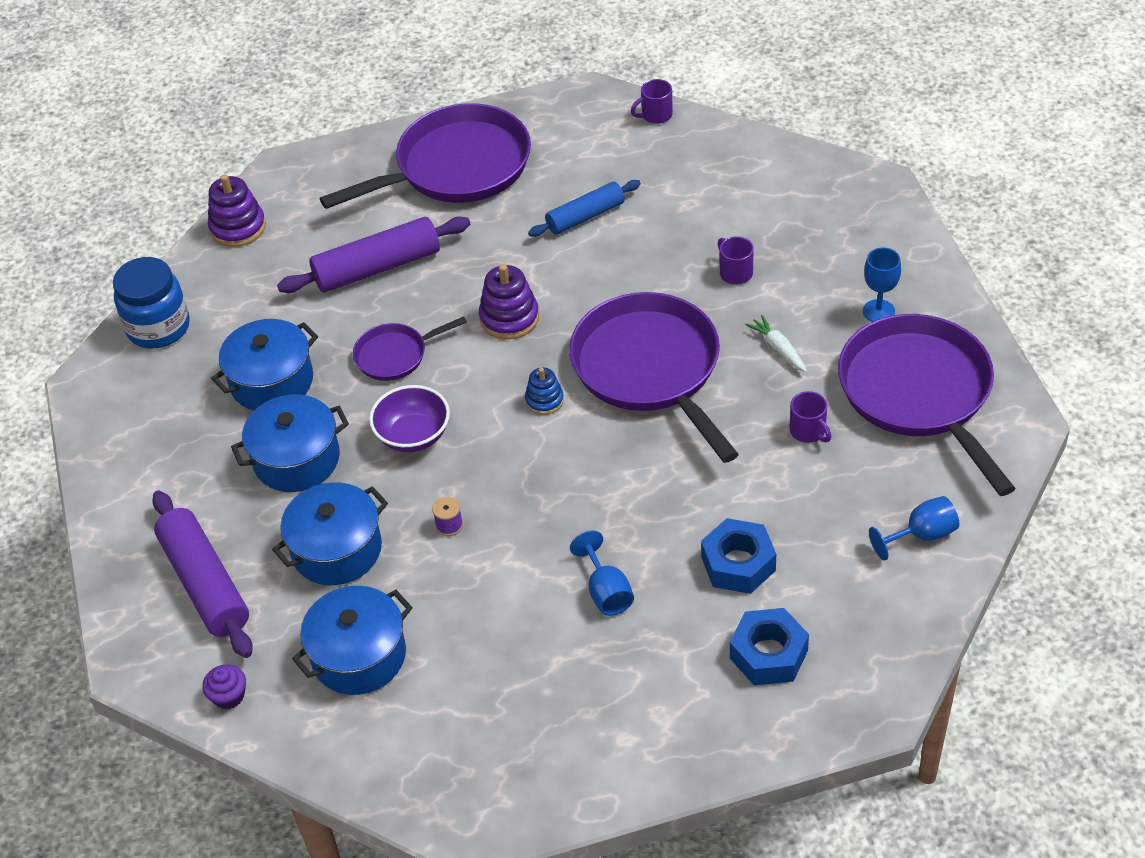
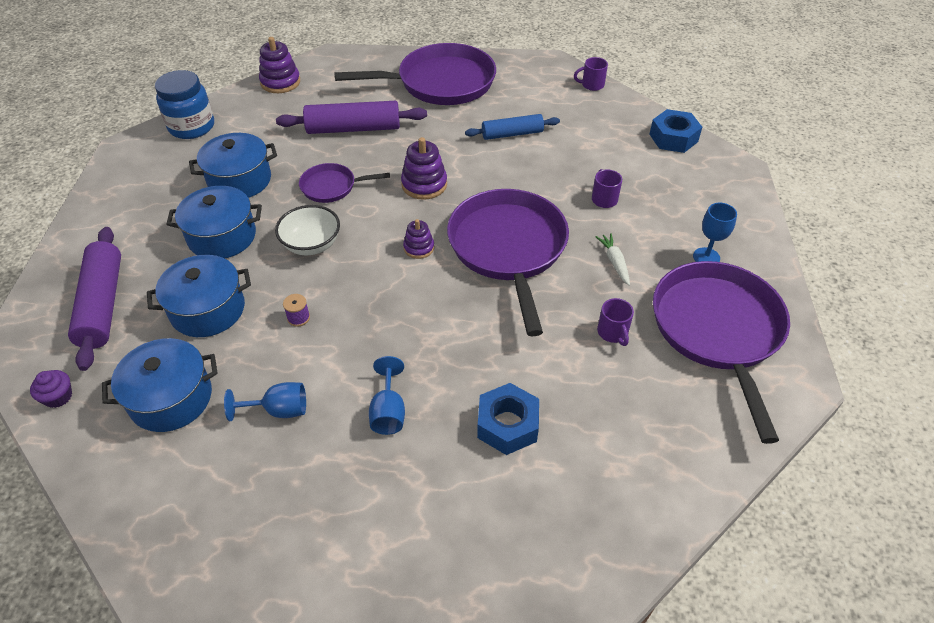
camera: 15 degrees right, 0 degrees up
purple bowl [369,385,450,452] -> white bowl [275,205,340,255]
blue stacking toy [525,367,564,415] -> purple stacking toy [403,219,434,259]
blue nut [730,608,809,685] -> blue nut moved to [649,109,702,153]
blue goblet [869,496,959,560] -> blue goblet moved to [224,382,306,421]

